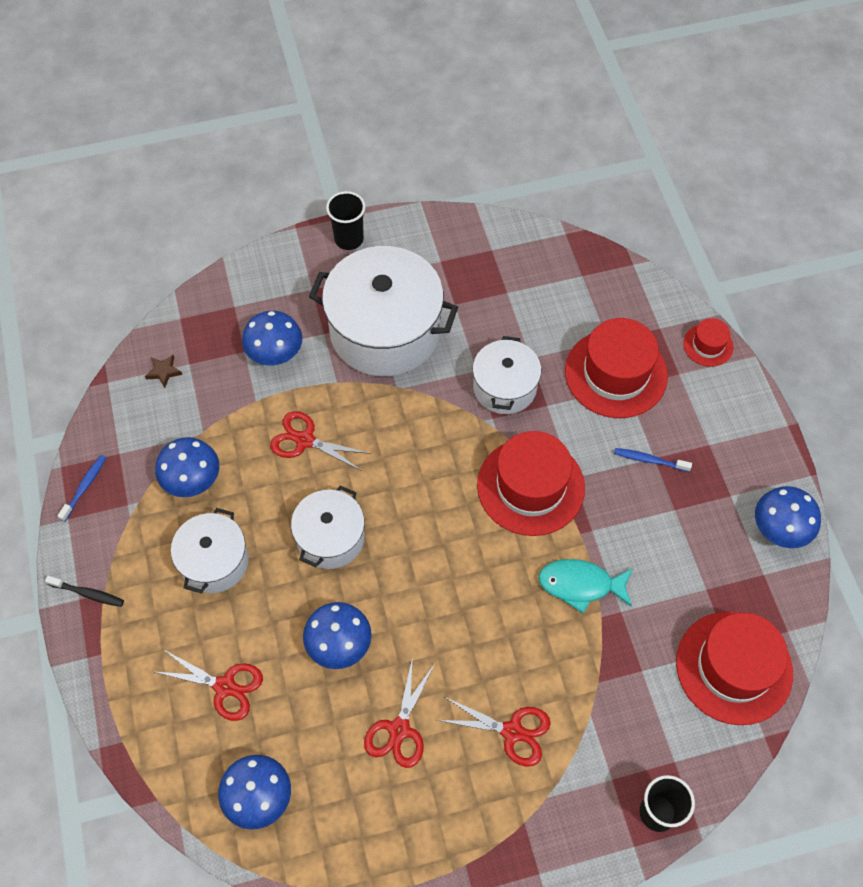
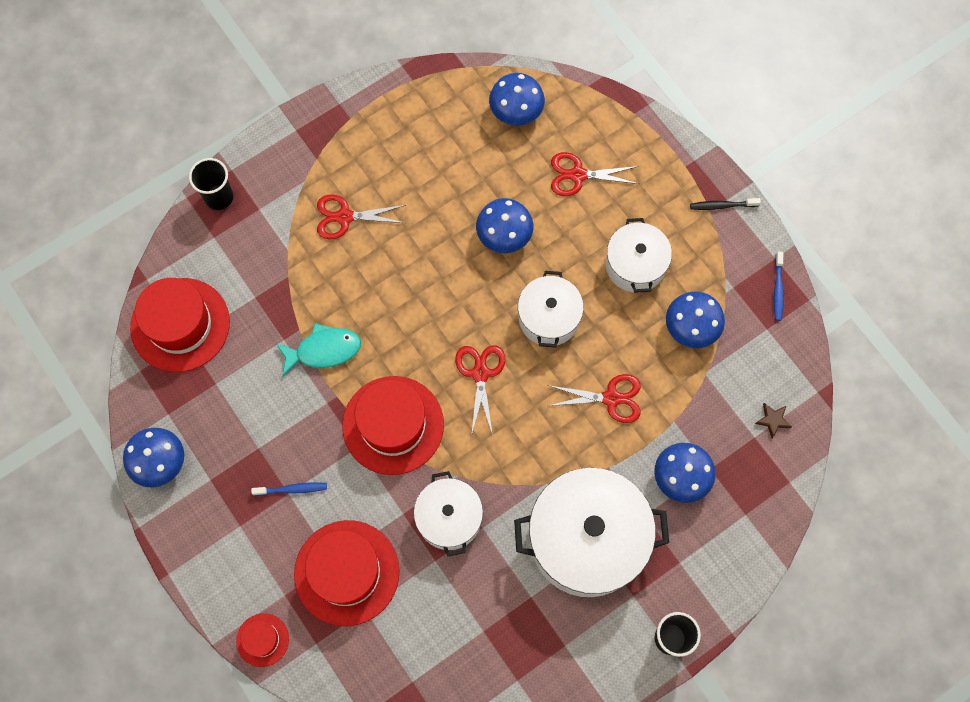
camera: 160 degrees right, 10 degrees up
red scissors [364,656,435,768] -> red scissors moved to [455,345,506,432]

